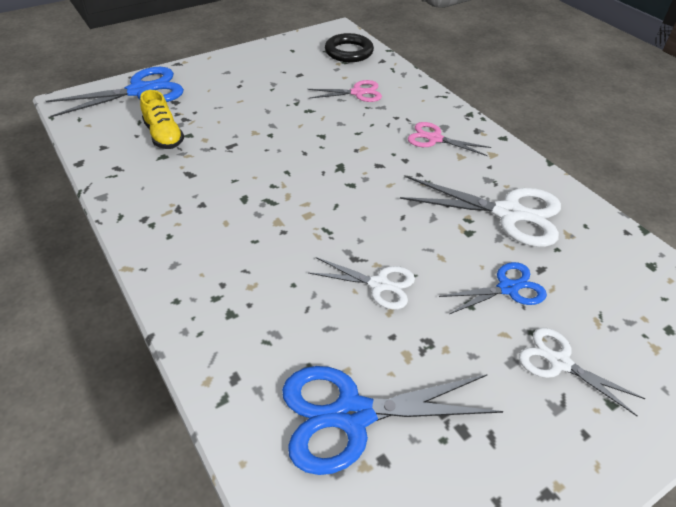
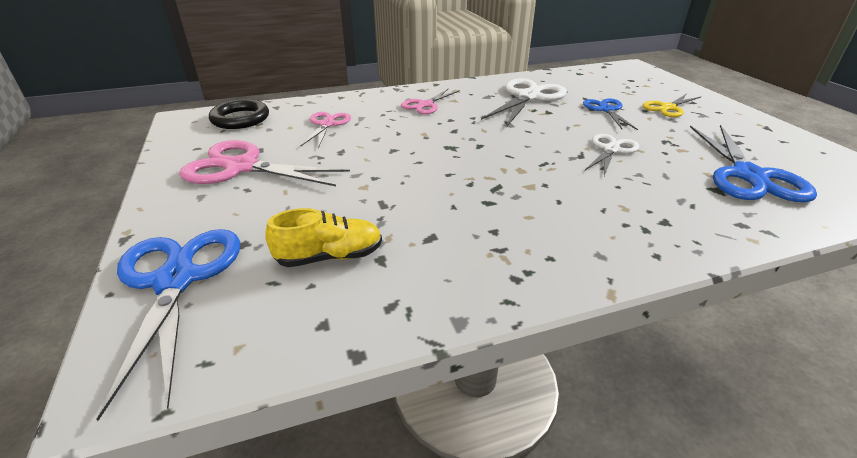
camera: 75 degrees left, 10 degrees down
white scissors [519,328,646,416] -> yellow scissors [642,94,701,117]
none -> pink scissors [179,140,350,186]

